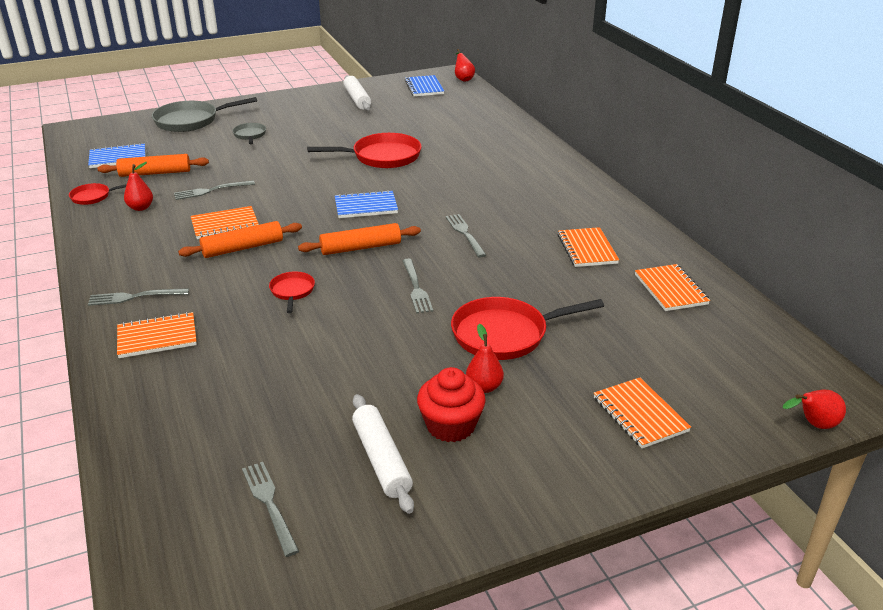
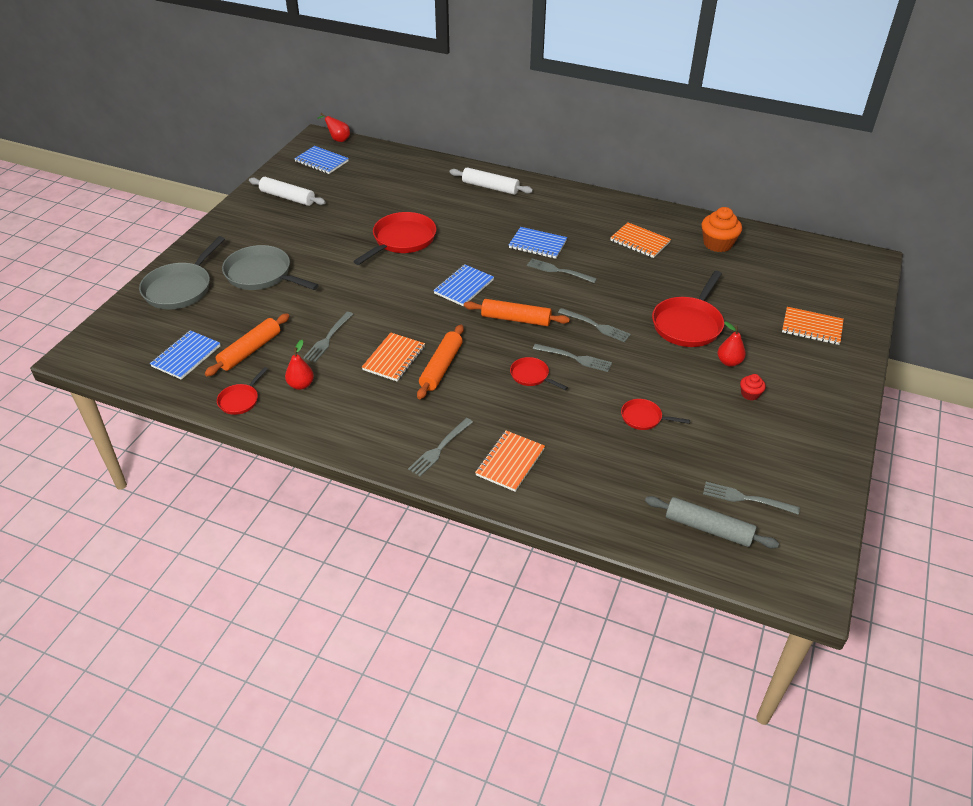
camera: 45 degrees left, 10 degrees up
grey pan [232,123,266,144] -> grey pan [222,245,319,290], size x1.93
orange rolling pin [298,223,421,255] -> orange rolling pin turned 75 degrees clockwise [464,299,570,326]
white rolling pin [352,394,414,514] -> white rolling pin moved to [450,167,533,195]
red cupcake [417,367,486,442] -> red cupcake [740,374,766,400], size x0.52
orange notebook [635,264,710,311] -> orange cupcake [702,207,742,252]
red pear [783,390,846,429] -> none
none -> blue notebook [509,227,567,259]
none -> grey fork [533,344,612,372]
none -> red pan [621,399,690,430]
none -> grey rolling pin [645,496,779,549]

